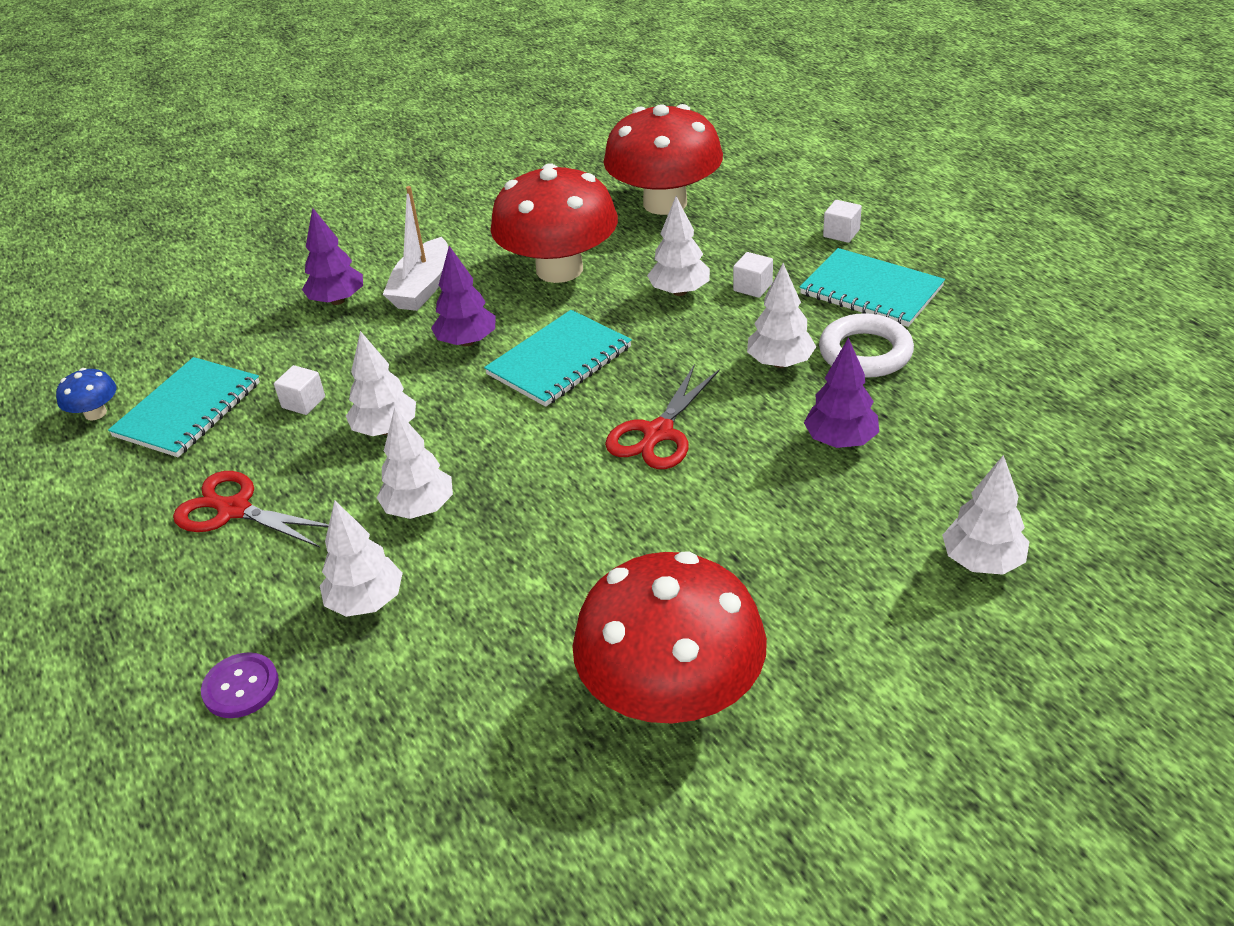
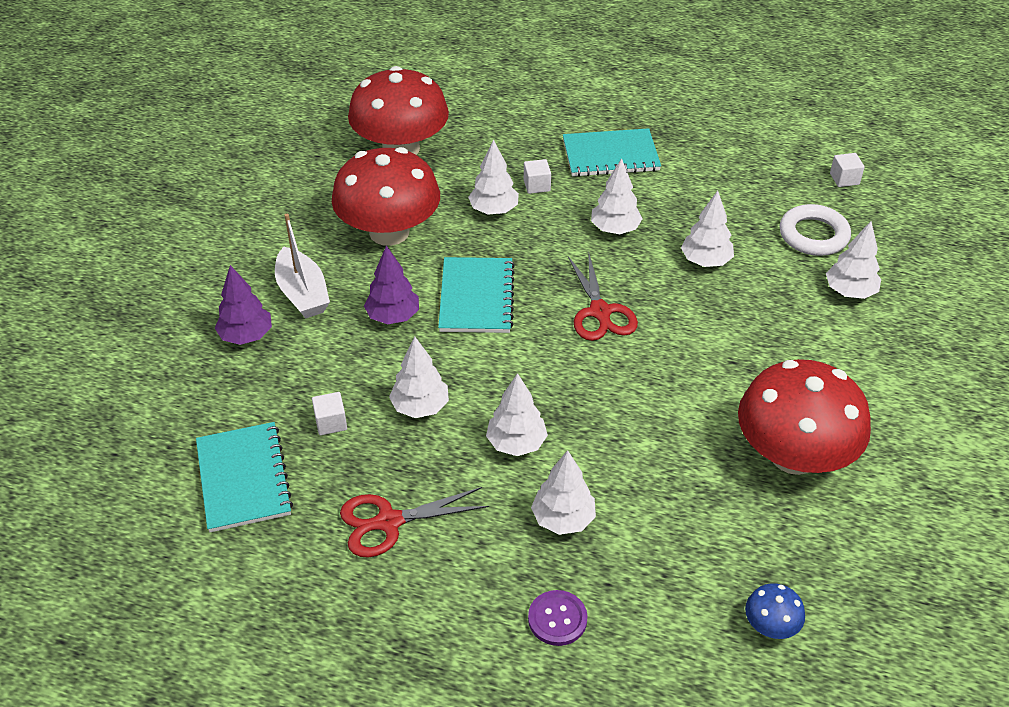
camera: 45 degrees left, 5 degrees up
blue mushroom [56,368,117,421] -> blue mushroom moved to [745,583,805,639]
purple tree [804,337,879,448] -> white tree [681,191,734,267]
white ring [819,313,914,378] -> white ring moved to [780,204,851,256]
white cube [823,200,862,243] -> white cube moved to [830,153,865,187]

